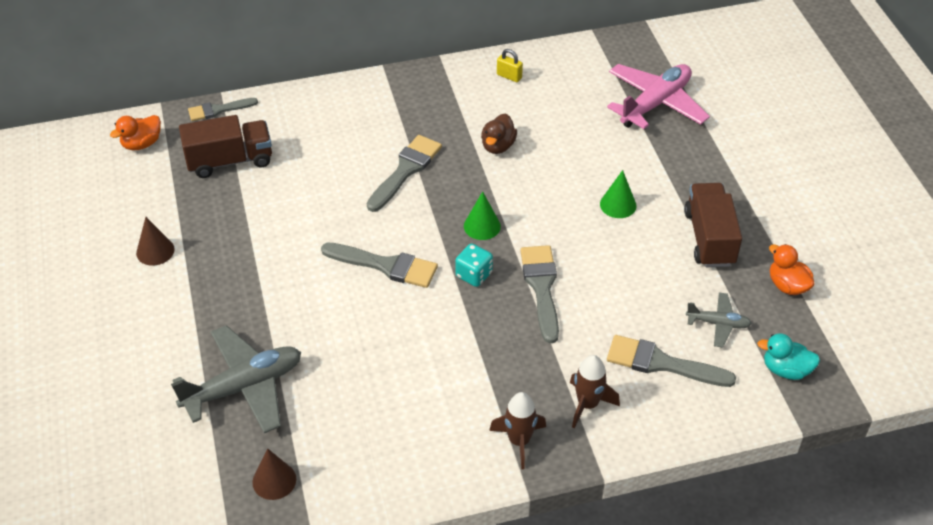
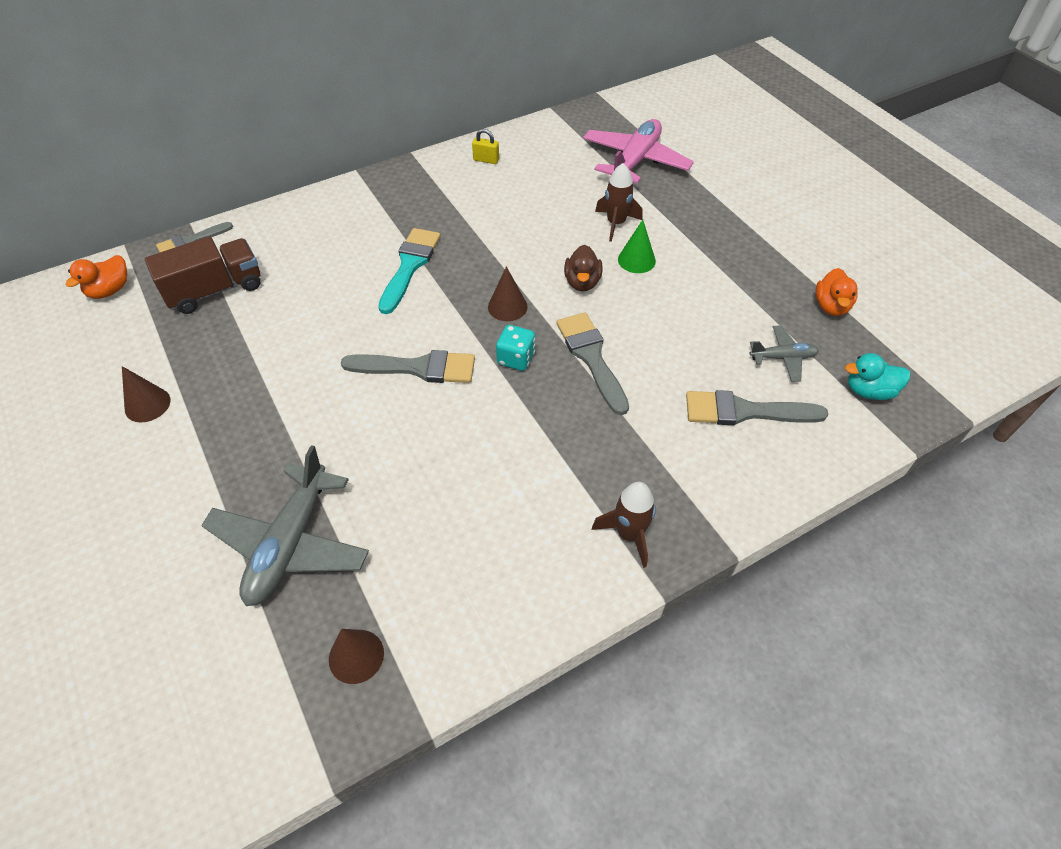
camera: 15 degrees left, 5 degrees up
grey plane [171,325,301,434] -> grey plane turned 150 degrees clockwise [201,445,369,606]
grey brush [367,135,442,212] -> turquoise brush [378,228,441,314]
green cone [464,191,501,240] -> brown cone [488,266,528,321]
brown duck [481,114,517,154] -> brown duck moved to [564,245,603,291]
brown rocket [570,355,620,428] -> brown rocket moved to [595,163,643,242]
brown truck [684,183,742,267] -> none
orange duck [769,244,815,295] -> orange duck turned 120 degrees counterclockwise [815,268,858,316]

